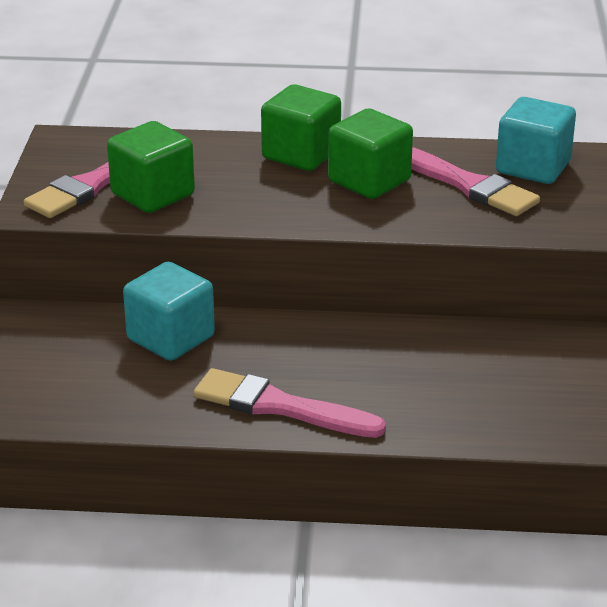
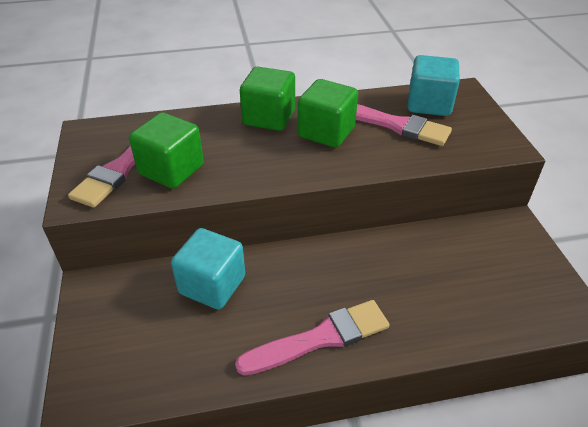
camera: 15 degrees left, 10 degrees up
pink brush [193,368,386,438] -> pink brush turned 150 degrees clockwise [235,300,389,375]

